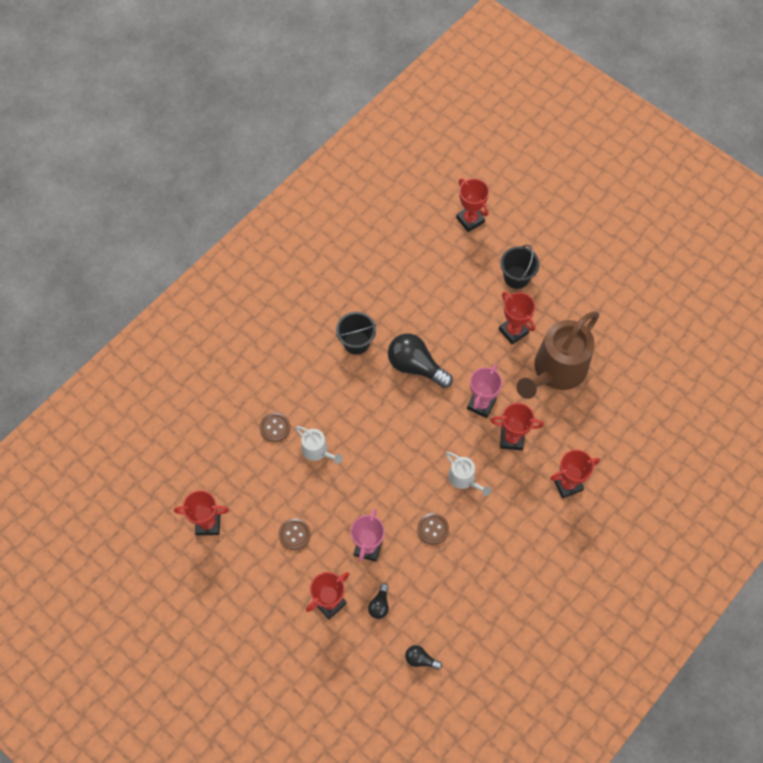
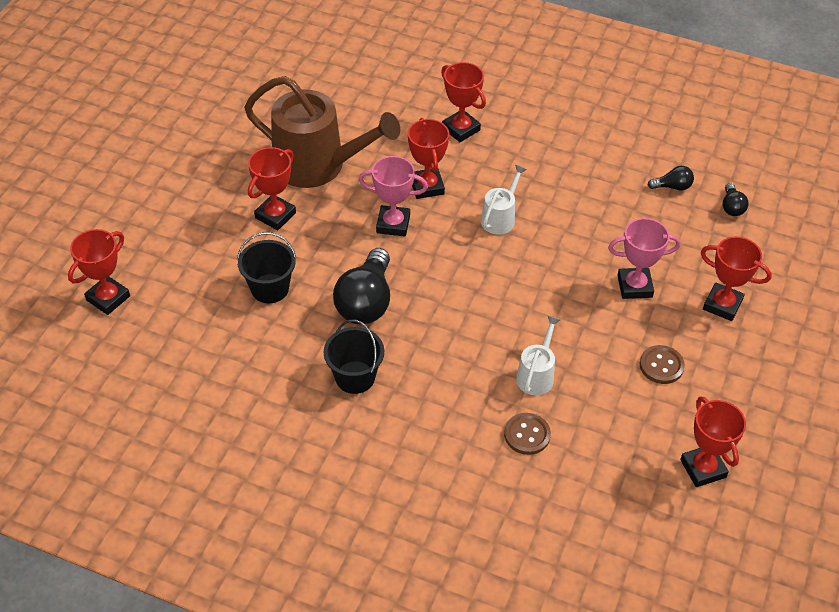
camera: 110 degrees left, 15 degrees down
black light bulb [368,583,389,619] -> black light bulb moved to [648,166,694,190]
brown button [417,513,449,545] -> none
black bucket [500,245,540,289] -> black bucket moved to [237,232,296,303]

